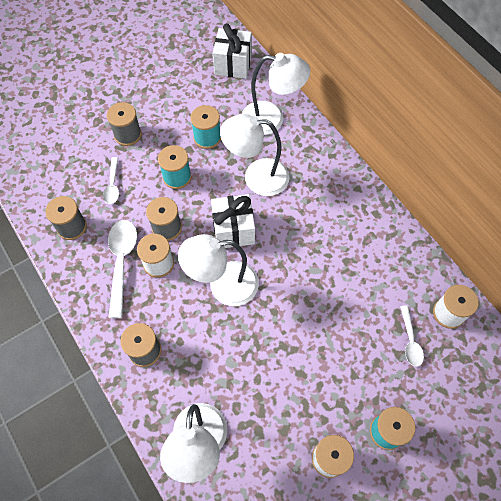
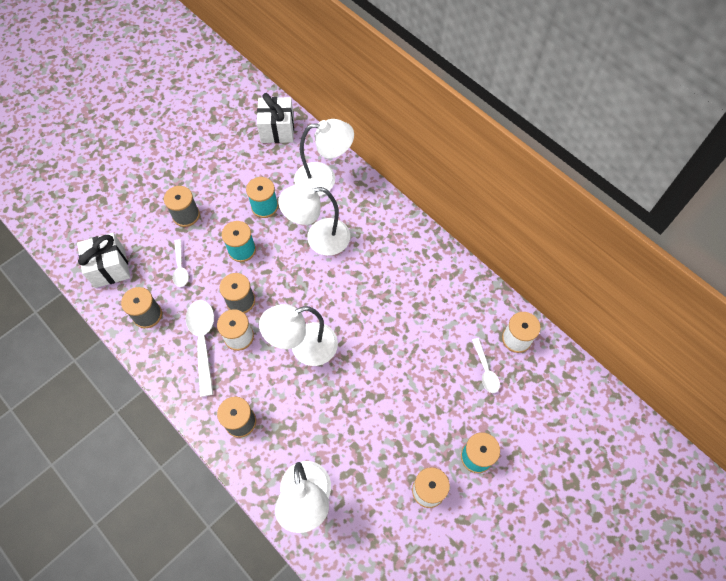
camera: 10 degrees left, 0 degrees up
white gift [211,194,255,248] -> white gift moved to [77,233,130,288]

